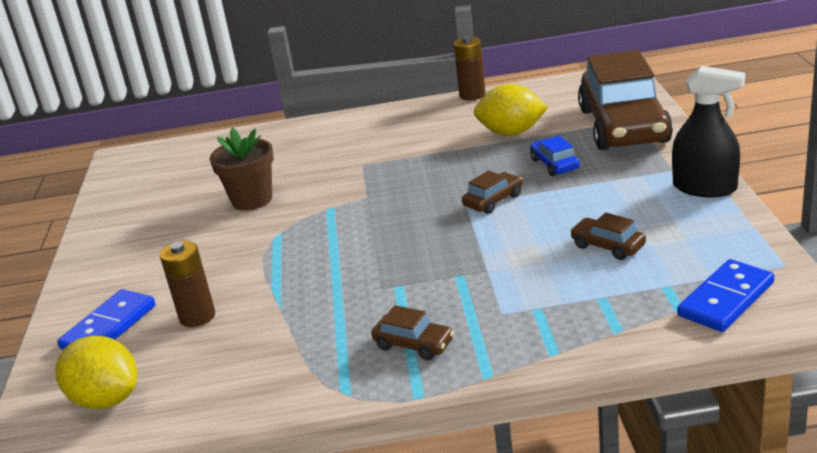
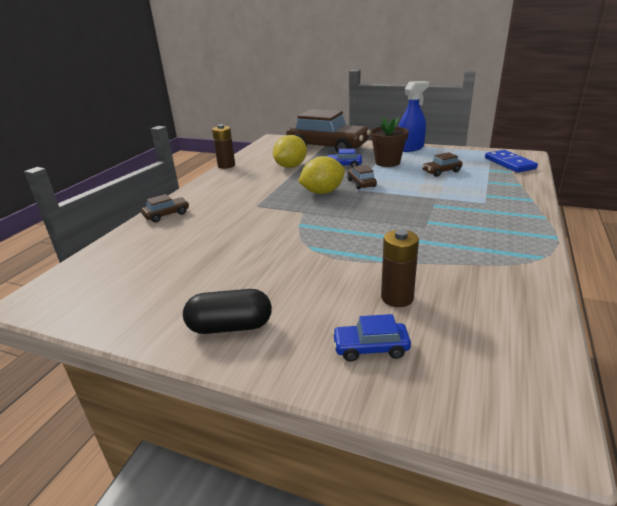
camera: 65 degrees left, 0 degrees up
yellow lemon [55,336,137,409] -> yellow lemon moved to [298,156,345,194]
blue domino [57,289,156,350] -> blue car [332,314,411,362]
brown flower pot [210,128,274,210] -> brown flower pot moved to [370,117,409,167]
brown car [371,305,454,360] -> brown car moved to [141,194,189,222]
black spray bottle [672,66,745,197] -> blue spray bottle [398,81,429,152]
none -> black capsule [183,289,272,334]

